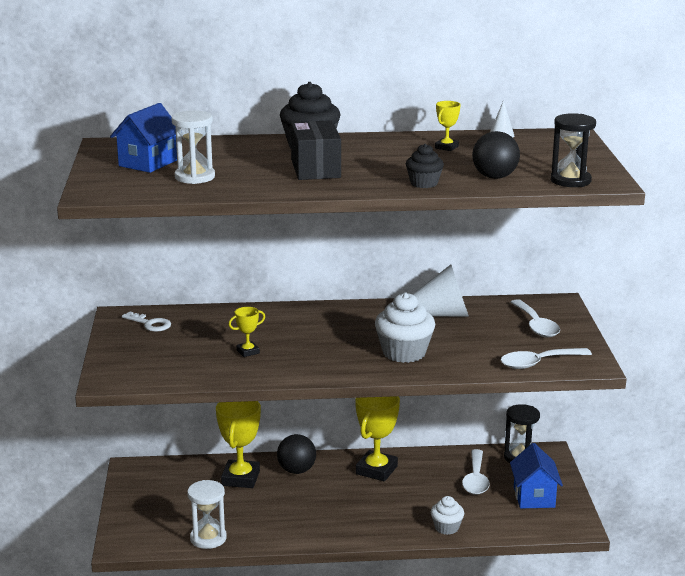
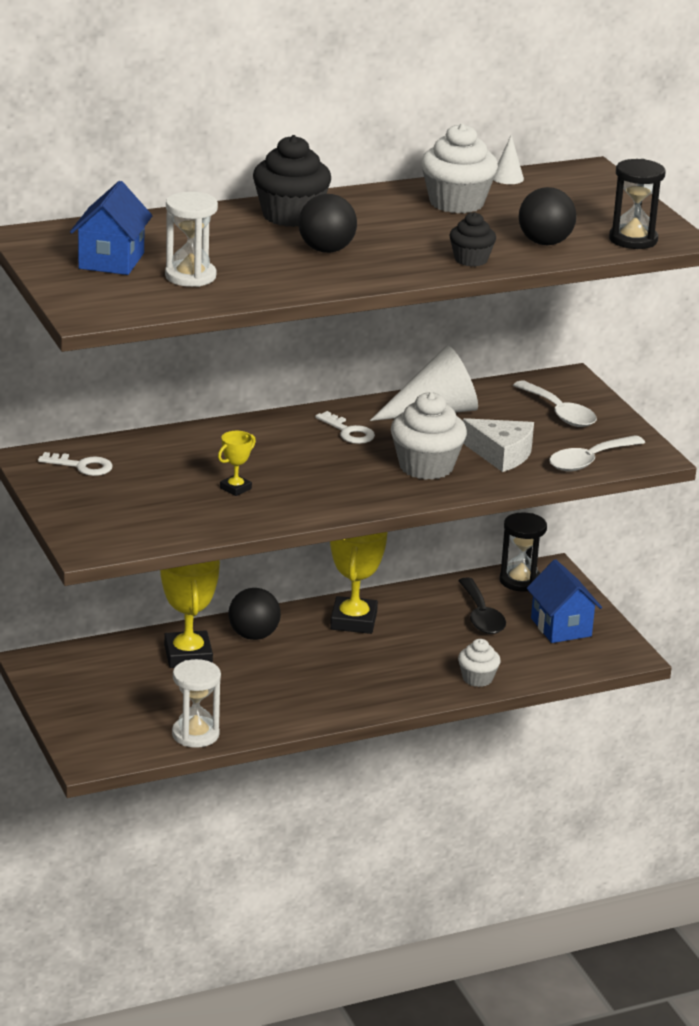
camera: 20 degrees left, 5 degrees up
black box [291,120,341,180] -> black ball [298,194,357,253]
yellow trophy [435,101,461,151] -> white cupcake [421,123,498,213]
white spoon [462,449,490,495] -> black spoon [458,577,506,634]
none -> white key [315,411,375,444]
none -> white cheese [463,418,534,472]

